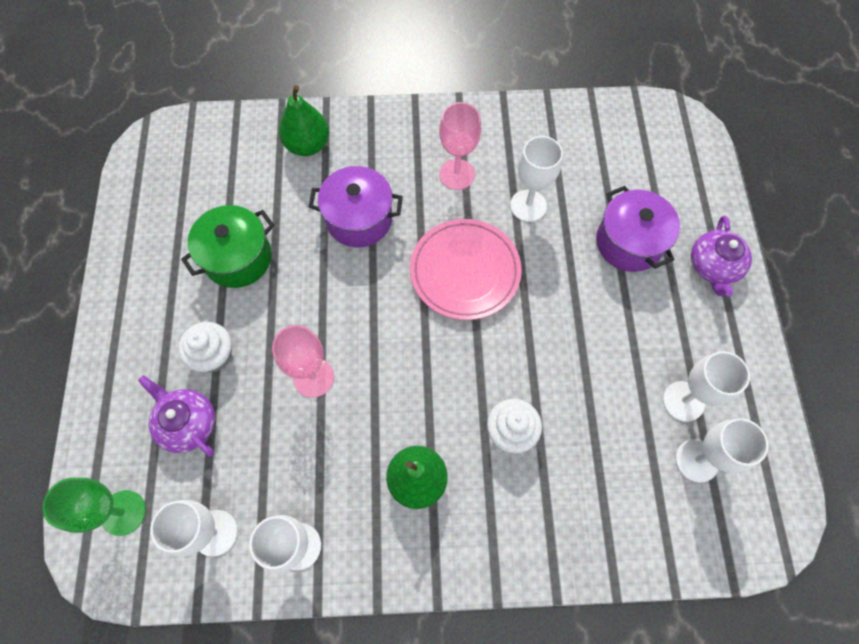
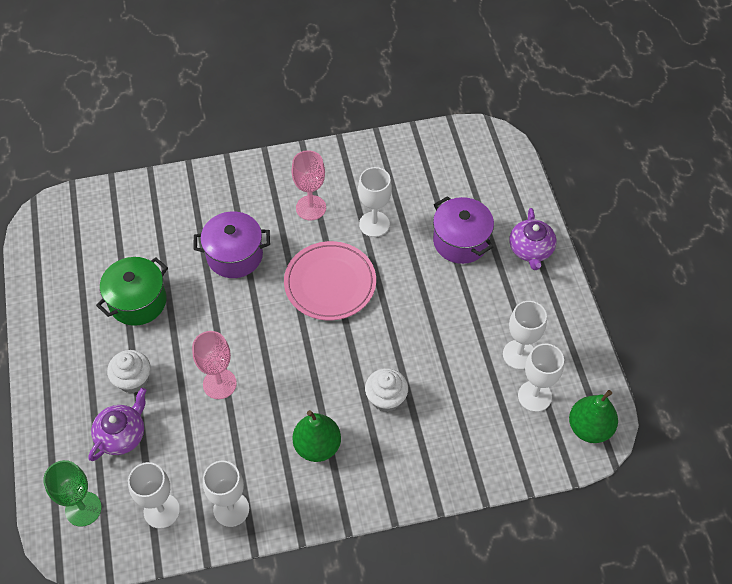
camera: 10 degrees left, 10 degrees down
purple teapot [138,375,215,457] -> purple teapot turned 90 degrees clockwise [88,388,147,461]
green pear [279,85,329,156] -> green pear moved to [569,390,618,443]

